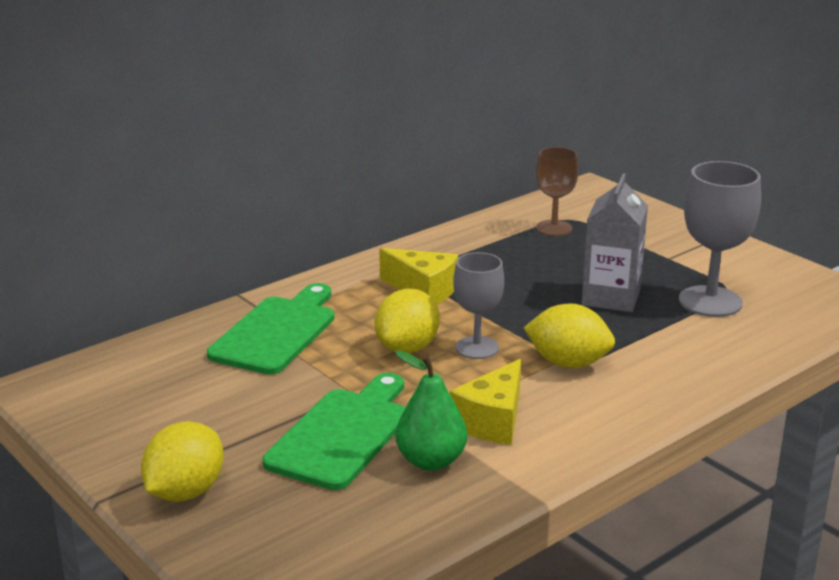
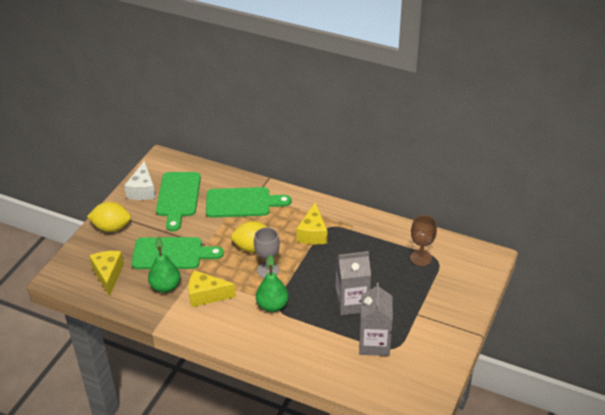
camera: 65 degrees right, 15 degrees up
yellow lemon [524,303,615,368] -> green pear [256,255,289,312]
grey goblet [679,161,761,317] -> grey carton [359,283,393,356]
none -> yellow cheese [89,251,124,297]
none -> white cheese [124,161,156,200]
none -> green cutting board [156,172,201,231]

